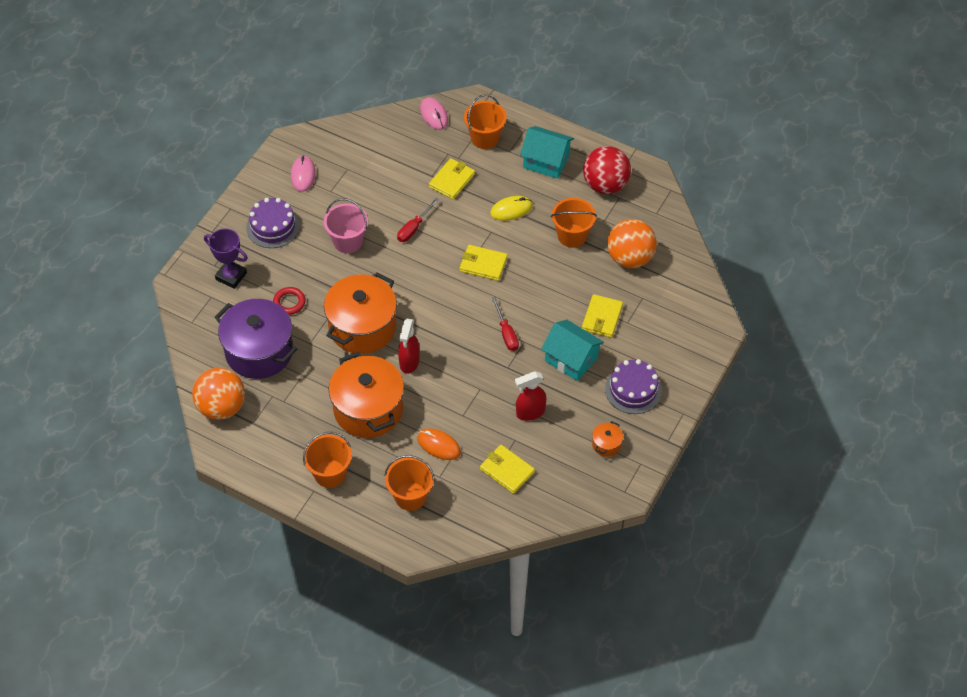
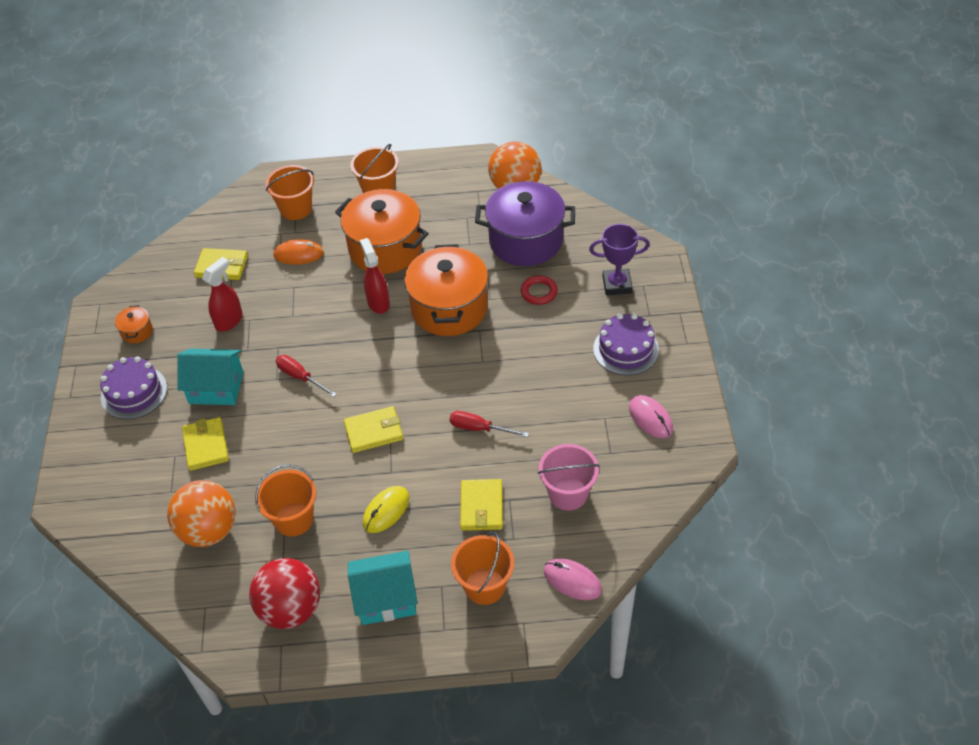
camera: 150 degrees right, 5 degrees down
pink bucket [324,198,368,253] -> pink bucket moved to [538,444,600,510]
red screwdriver [397,198,439,242] -> red screwdriver turned 75 degrees counterclockwise [449,411,529,437]

